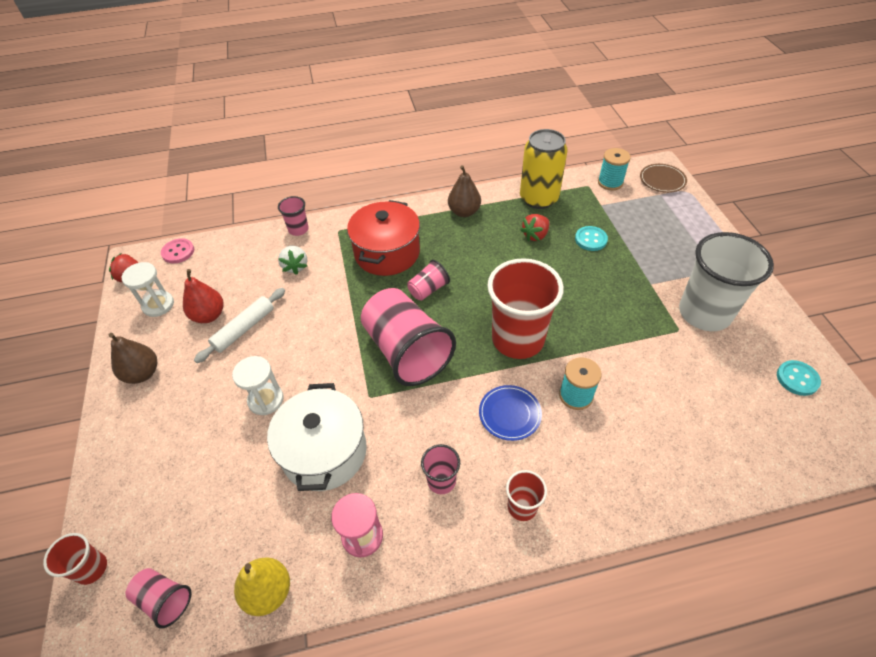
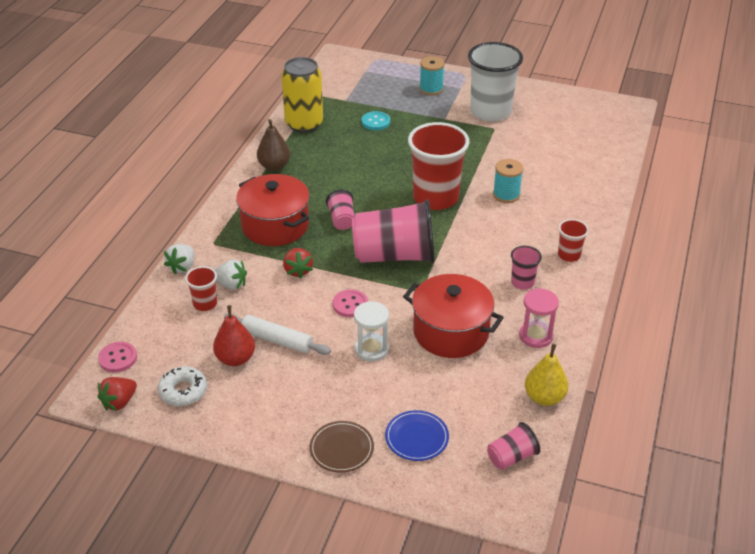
camera: 60 degrees left, 10 degrees down
red cup [43,533,107,585] -> red cup moved to [185,266,217,311]
brown pear [109,333,157,384] -> none
white hourglass [121,262,174,317] -> white donut [158,366,207,406]
white rolling pin [194,288,285,363] -> white rolling pin turned 45 degrees counterclockwise [224,313,331,355]
white pot [267,383,367,491] -> red pot [403,274,504,358]
pink cup [278,196,309,236] -> white strawberry [164,244,194,274]
blue plate [479,385,542,441] -> blue plate moved to [385,410,449,461]
red strawberry [520,214,549,241] -> red strawberry moved to [283,248,313,279]
turquoise spool [598,148,631,190] -> turquoise spool moved to [419,56,445,95]
brown plate [640,164,687,193] -> brown plate moved to [309,421,374,473]
turquoise button [777,360,821,396] -> none
none -> pink button [333,290,368,317]

